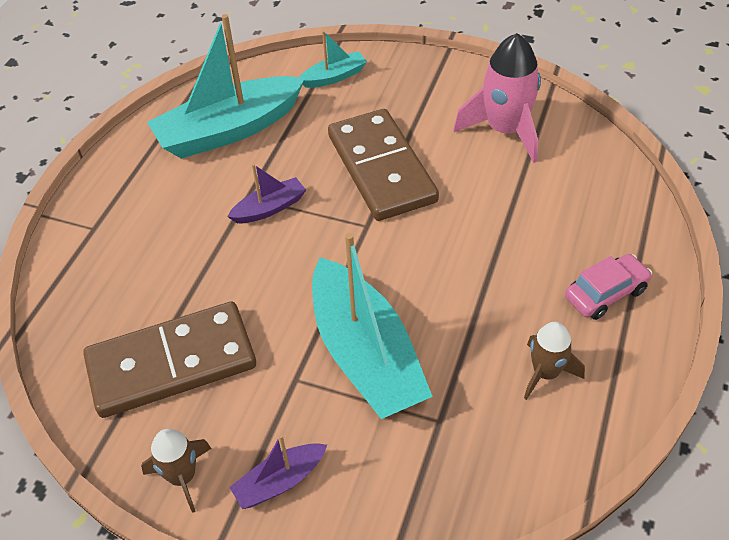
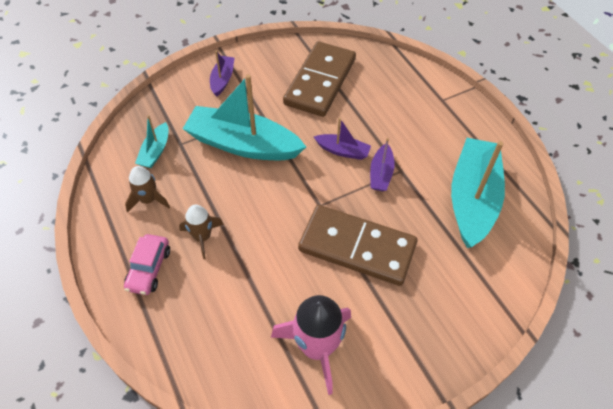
camera: 130 degrees right, 5 degrees up
brown rocket [141,429,212,513] -> brown rocket moved to [179,205,224,259]
turquoise boat [300,31,367,88] -> turquoise boat moved to [135,115,169,168]
none -> purple boat [314,118,371,160]

